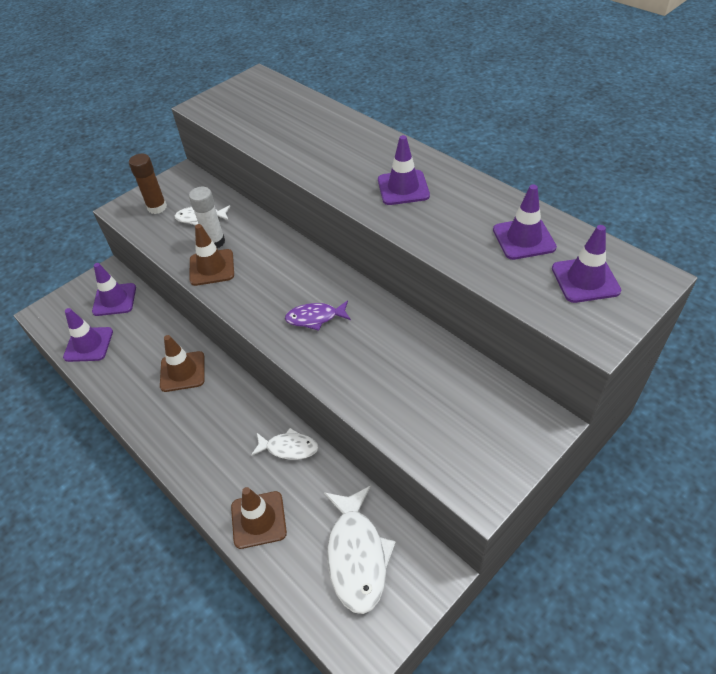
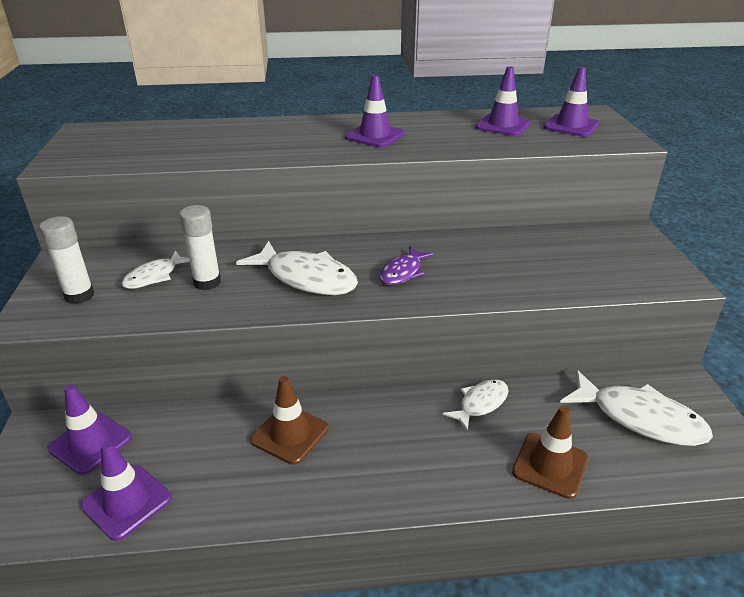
camera: 55 degrees left, 15 degrees down
brown glue stick [129,154,167,214] -> white glue stick [39,216,94,304]
brown traffic cone [190,224,234,286] -> none
none -> white fish [236,241,358,295]

